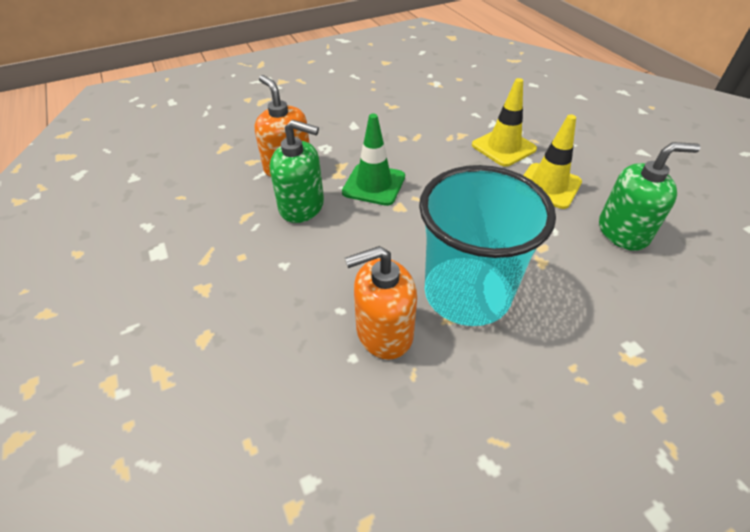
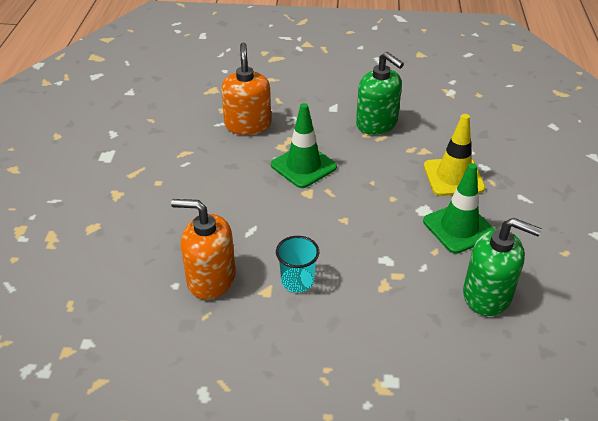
camera: 30 degrees right, 5 degrees down
green soap dispenser [270,119,324,223] -> green soap dispenser moved to [356,52,404,135]
turquoise cup [419,165,556,326] -> turquoise cup [276,236,319,292], size x0.42
yellow traffic cone [523,115,582,209] -> green traffic cone [423,163,495,254]

